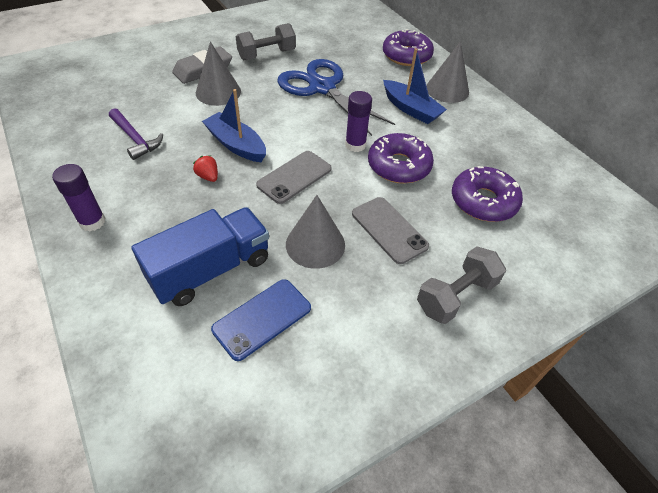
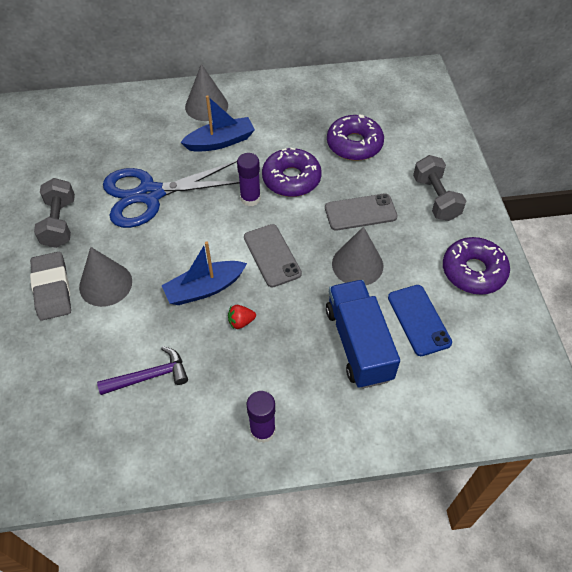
camera: 65 degrees left, 5 degrees up
purple donut [383,29,434,66] -> purple donut moved to [443,237,510,295]

